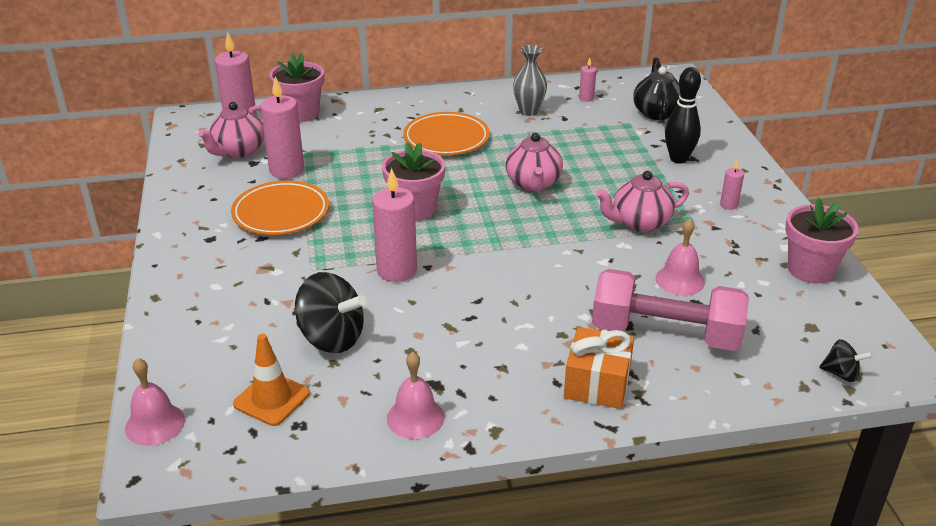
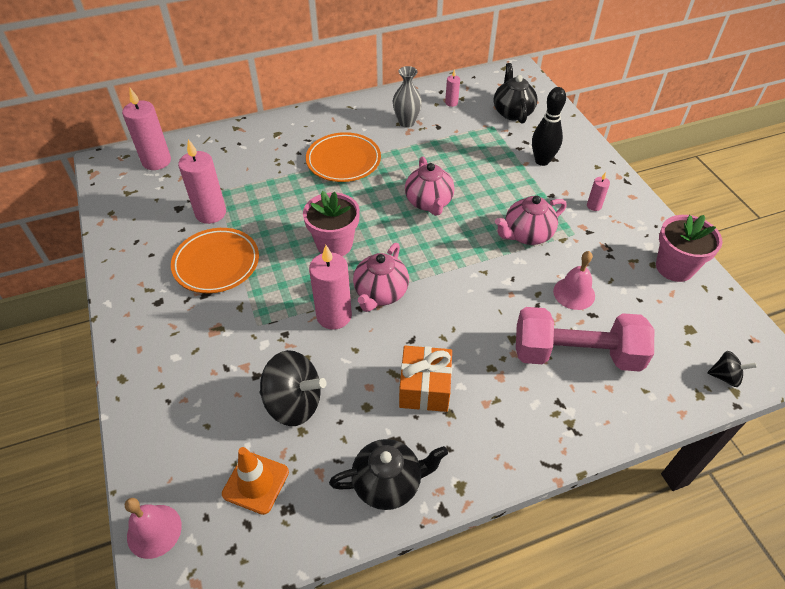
camera: 10 degrees left, 15 degrees up
pink teapot [198,102,264,158] -> pink teapot moved to [353,243,409,312]
pink flower pot [269,53,324,122] -> none
pink bell [387,352,445,439] -> black teapot [329,439,448,510]
orange gift [564,327,634,409] -> orange gift moved to [399,346,452,412]

